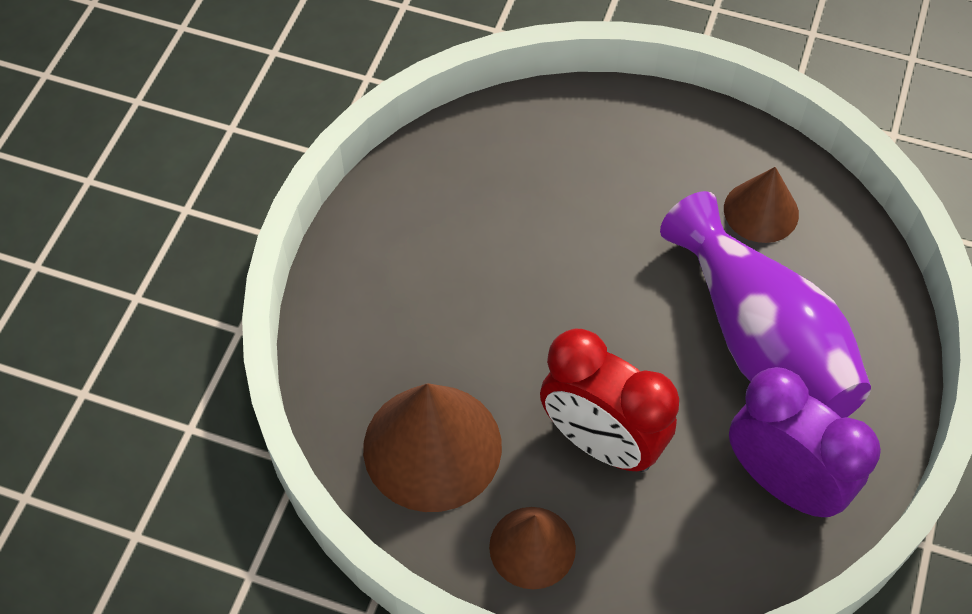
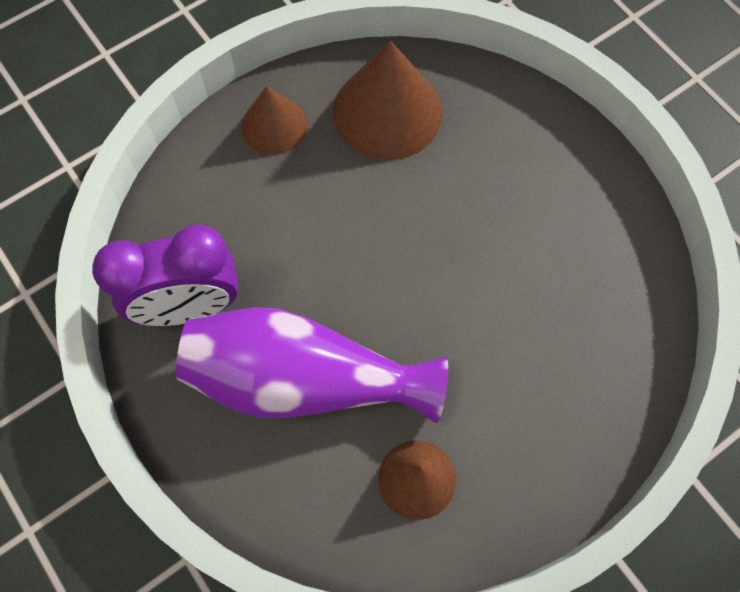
camera: 125 degrees right, 10 degrees up
red clock [540,329,679,472] -> none

